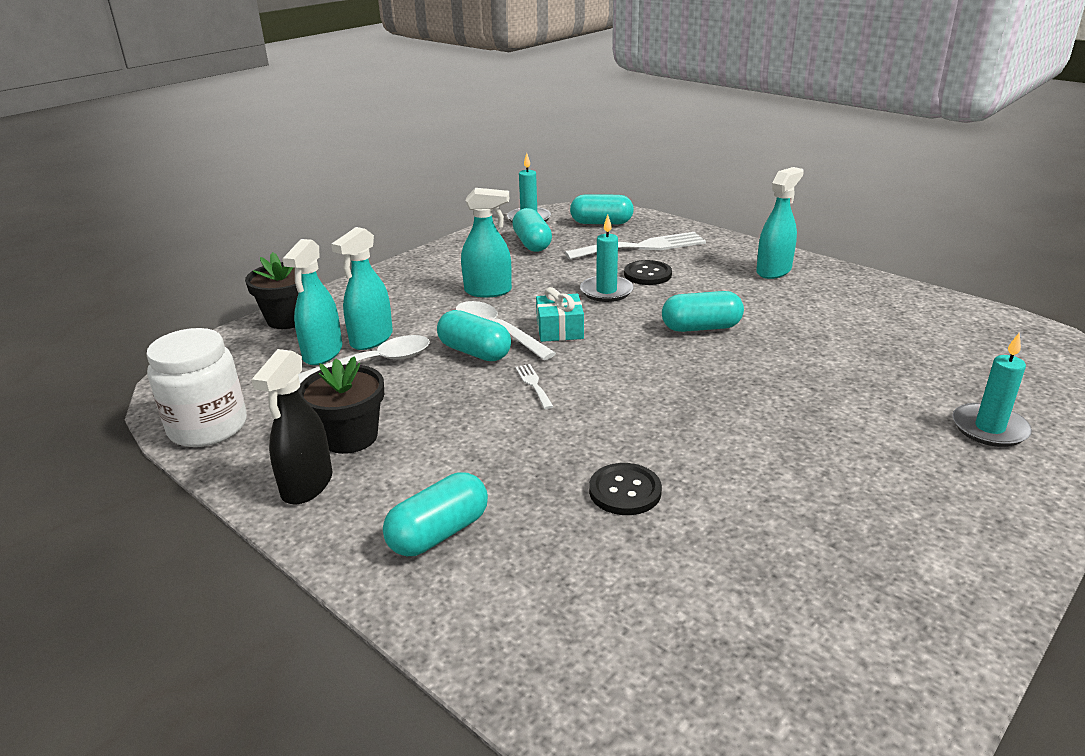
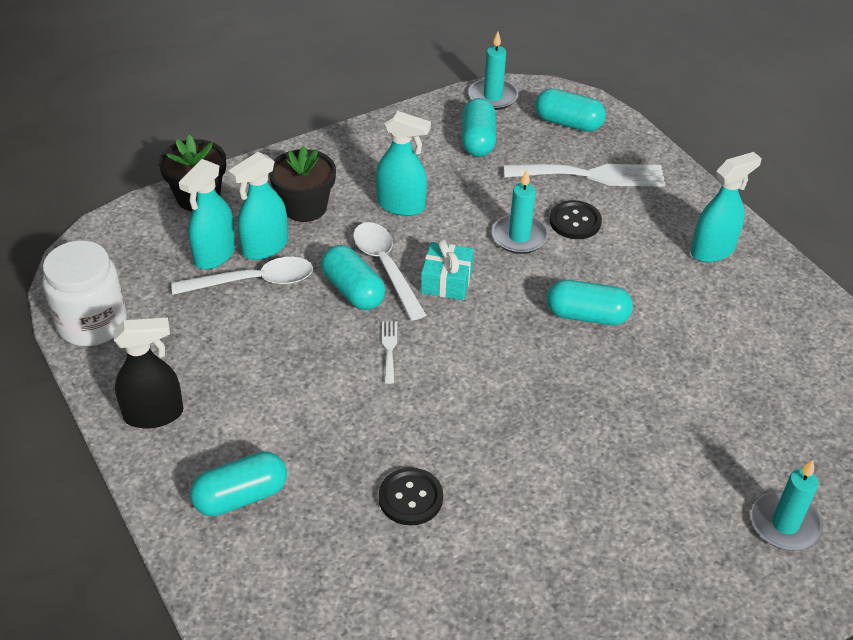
camera: 15 degrees right, 15 degrees up
black spray bottle [251,349,333,504] -> black spray bottle turned 135 degrees counterclockwise [113,318,183,429]
black flower pot [298,356,384,454] -> black flower pot moved to [269,146,336,222]

